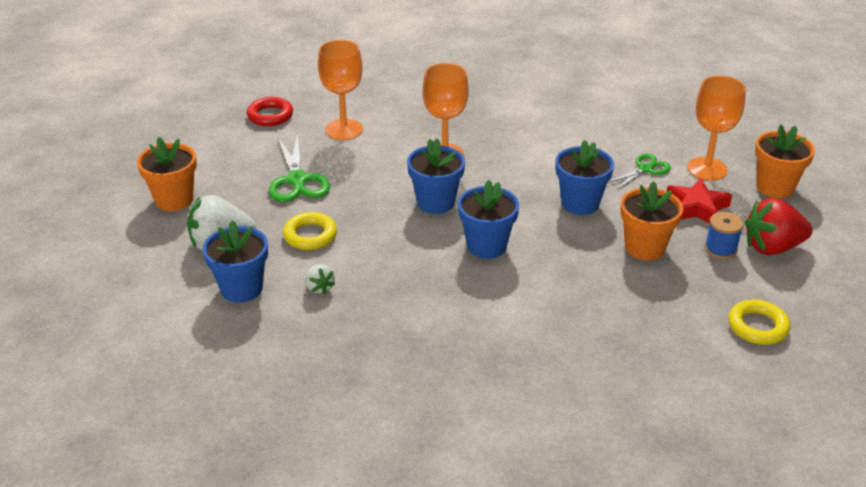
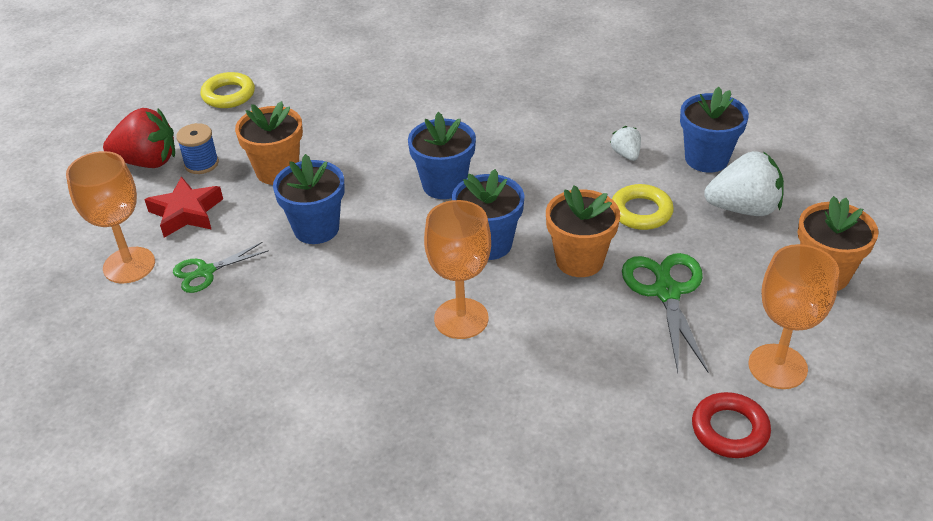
camera: 170 degrees left, 5 degrees up
orange goblet [318,40,363,140] -> orange goblet moved to [748,244,839,389]
orange flower pot [755,124,815,198] -> orange flower pot moved to [546,185,620,277]

